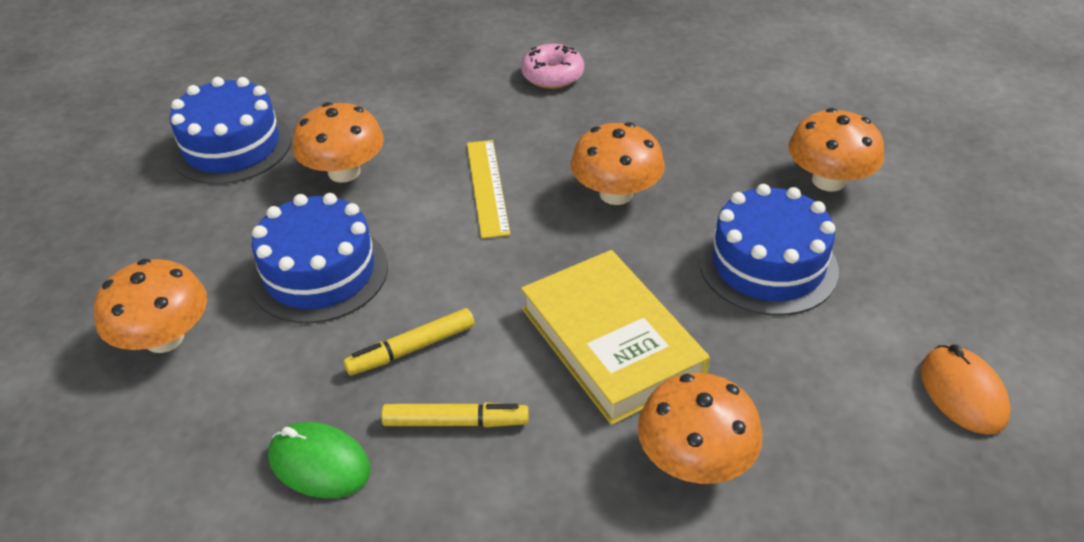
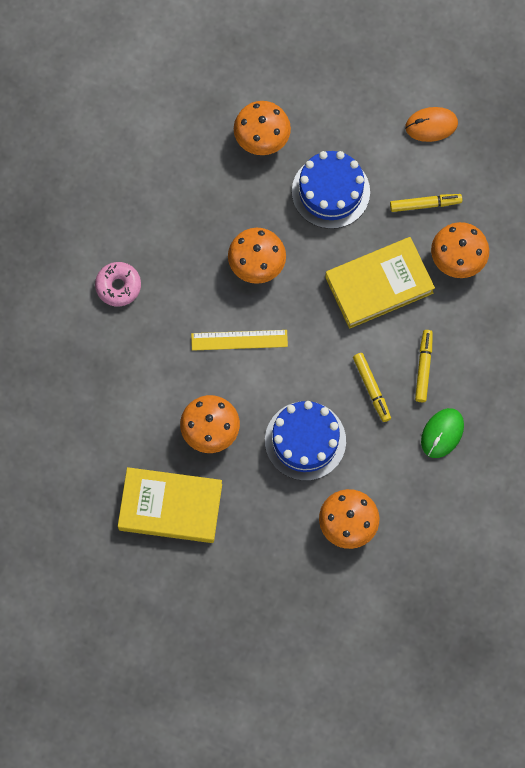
camera: 85 degrees left, 30 degrees up
blue cake [170,77,292,184] -> yellow book [118,467,222,543]
none -> yellow marker [390,194,462,212]

